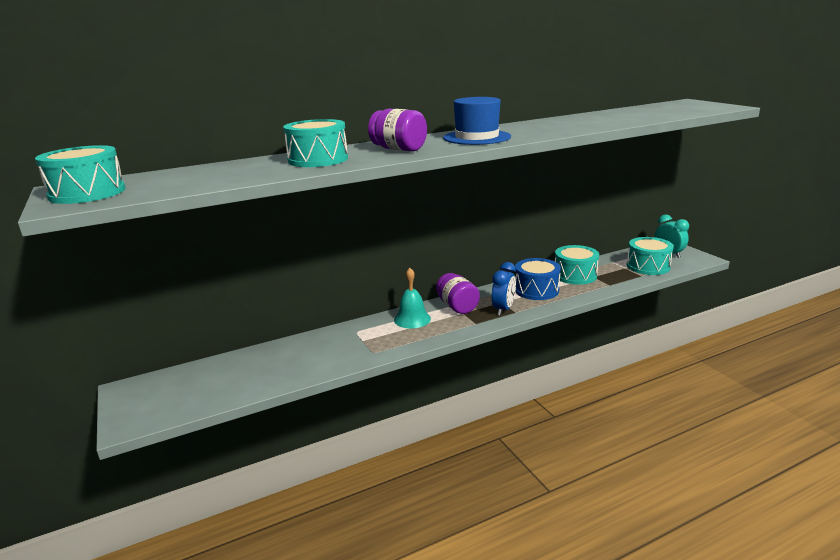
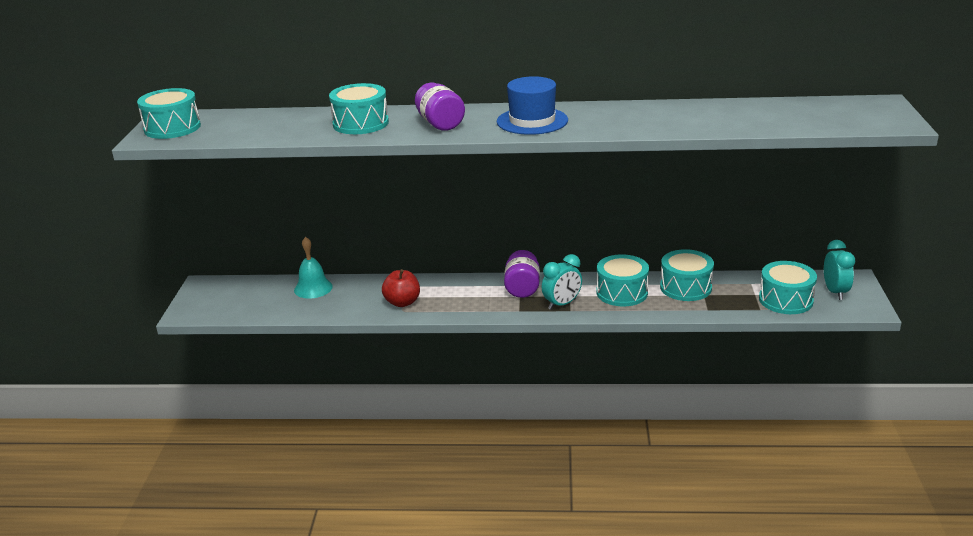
camera: 30 degrees right, 5 degrees up
turquoise bell [394,268,431,329] -> turquoise bell moved to [294,237,333,299]
blue clock [492,262,516,316] -> turquoise clock [542,254,582,310]
blue drum [515,258,561,300] -> turquoise drum [597,254,649,306]
none -> red apple [382,269,420,307]

